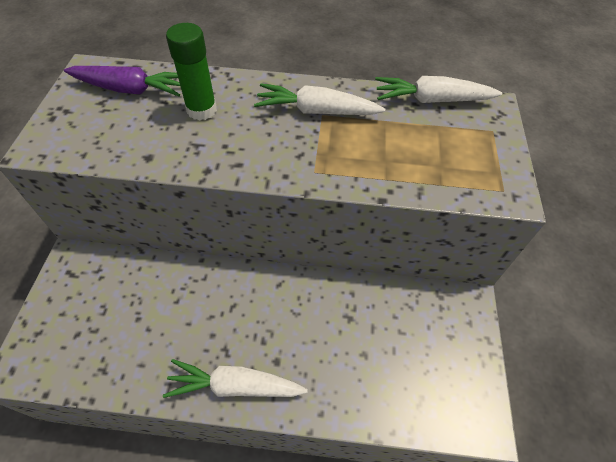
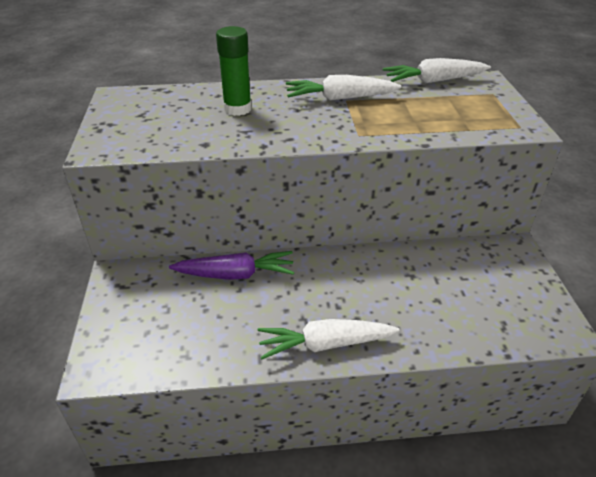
camera: 10 degrees left, 15 degrees down
purple carrot [64,66,180,97] -> purple carrot moved to [169,251,294,280]

